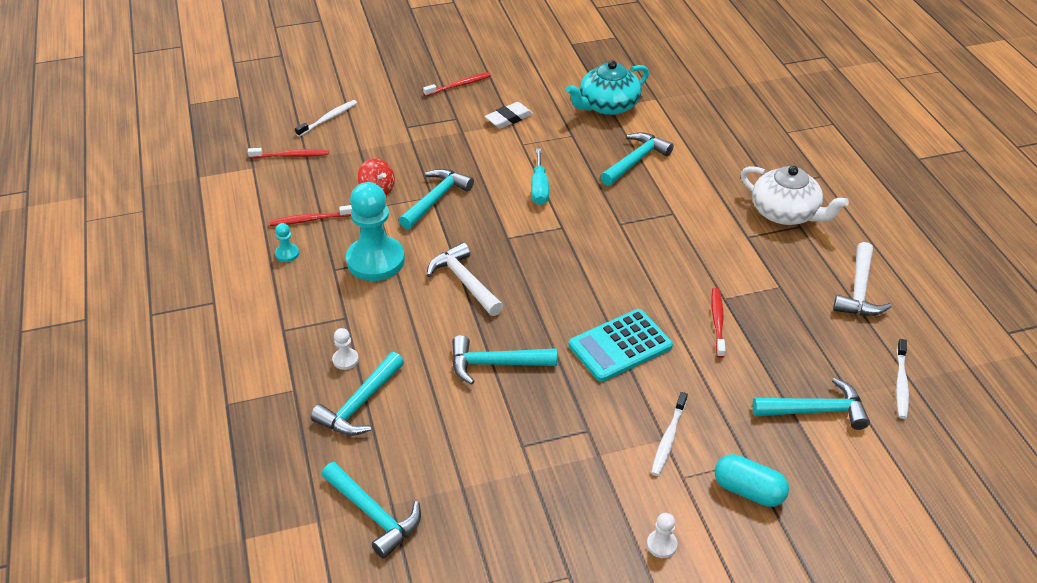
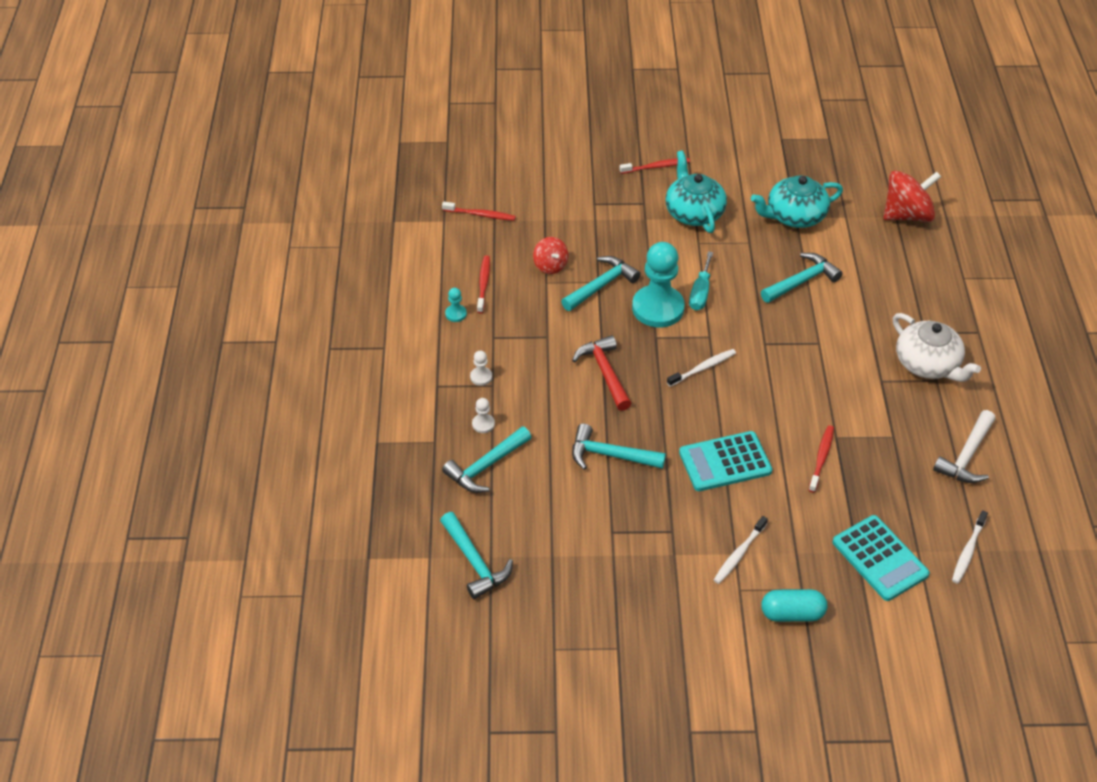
camera: 15 degrees right, 5 degrees up
red toothbrush [269,205,352,226] -> red toothbrush turned 90 degrees clockwise [477,255,490,313]
white toothbrush [295,100,357,137] -> white toothbrush moved to [667,349,736,387]
turquoise pawn [346,182,405,281] -> turquoise pawn moved to [632,242,685,327]
white hammer [427,242,503,316] -> red hammer [572,335,632,411]
white eraser [485,102,533,129] -> turquoise teapot [666,150,727,233]
white pawn [647,513,678,558] -> white pawn moved to [470,351,492,386]
turquoise capsule [714,454,789,507] -> turquoise capsule turned 45 degrees counterclockwise [761,589,827,622]
turquoise hammer [752,378,870,430] -> turquoise calculator [832,515,930,601]
none -> red spinning top [883,171,941,222]

